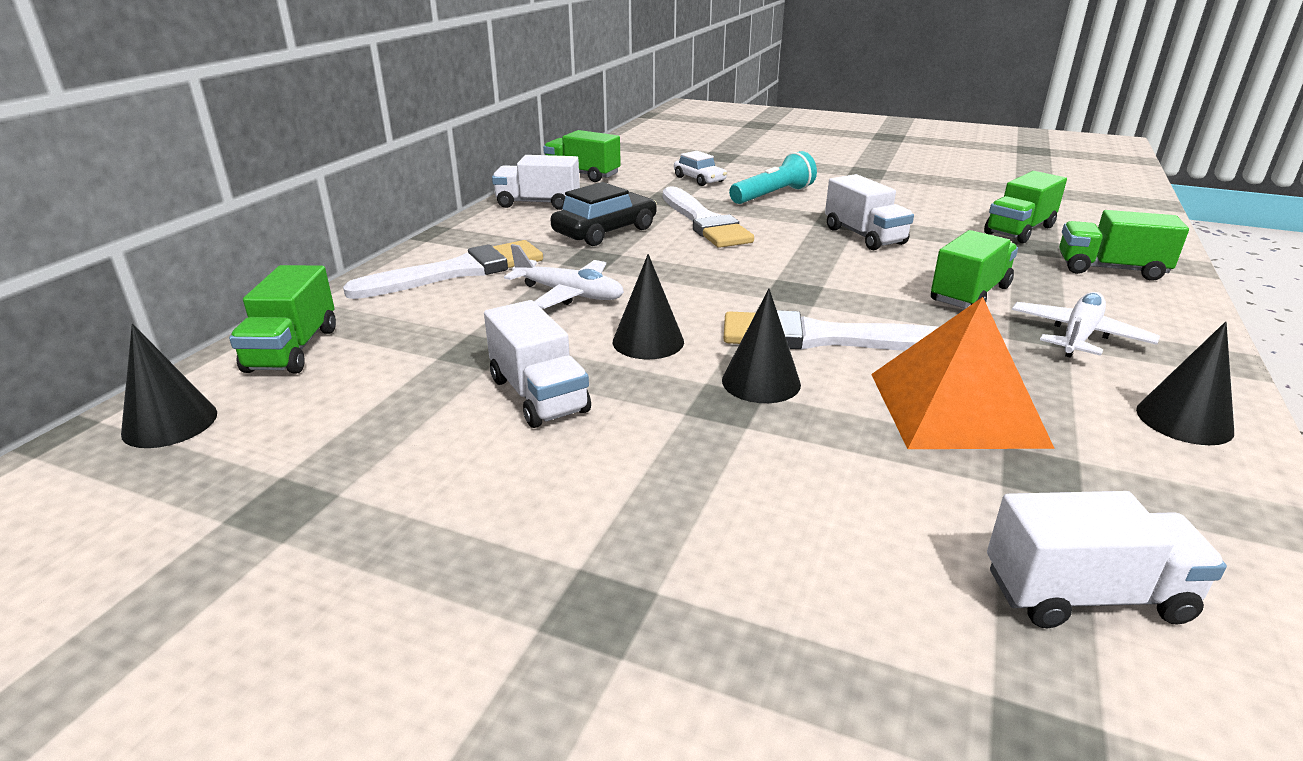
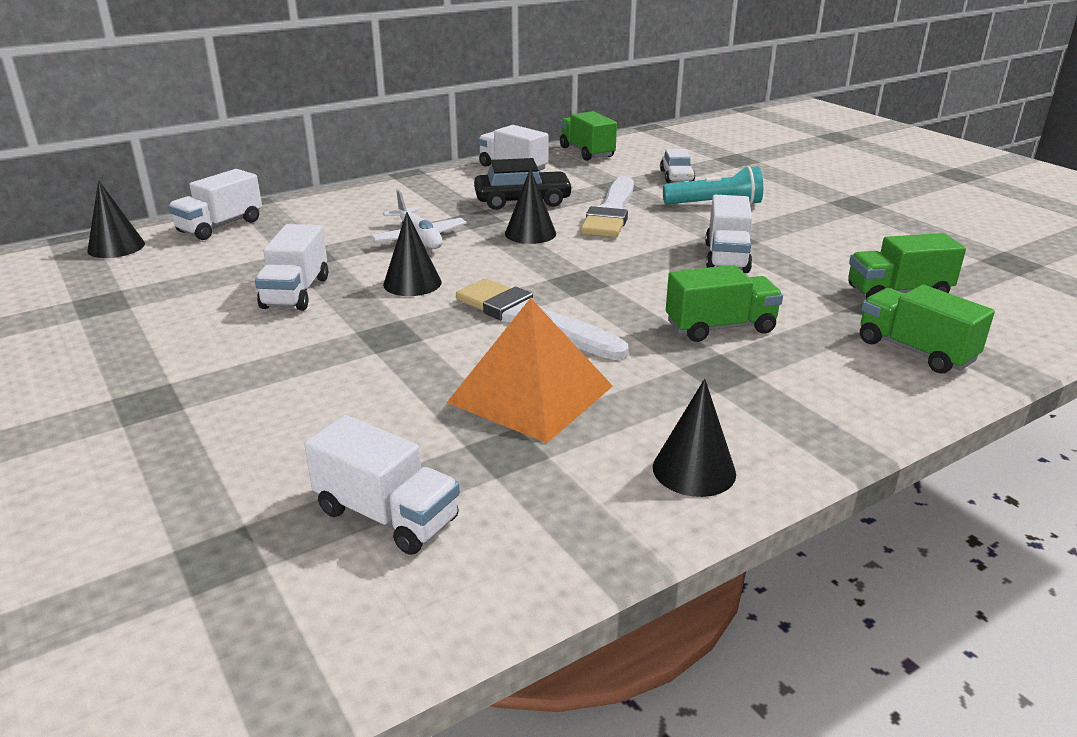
camera: 35 degrees right, 0 degrees up
green truck [229,265,336,374] -> white truck [168,169,262,240]
white brush [343,240,543,299] -> none
black cone [722,288,801,403] -> black cone moved to [505,168,556,244]
white plane [1012,292,1160,358] -> none

